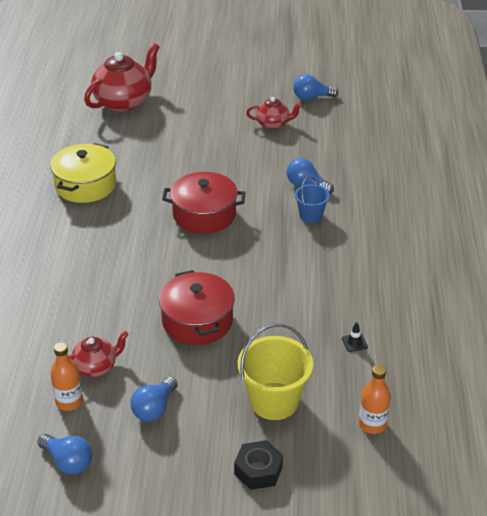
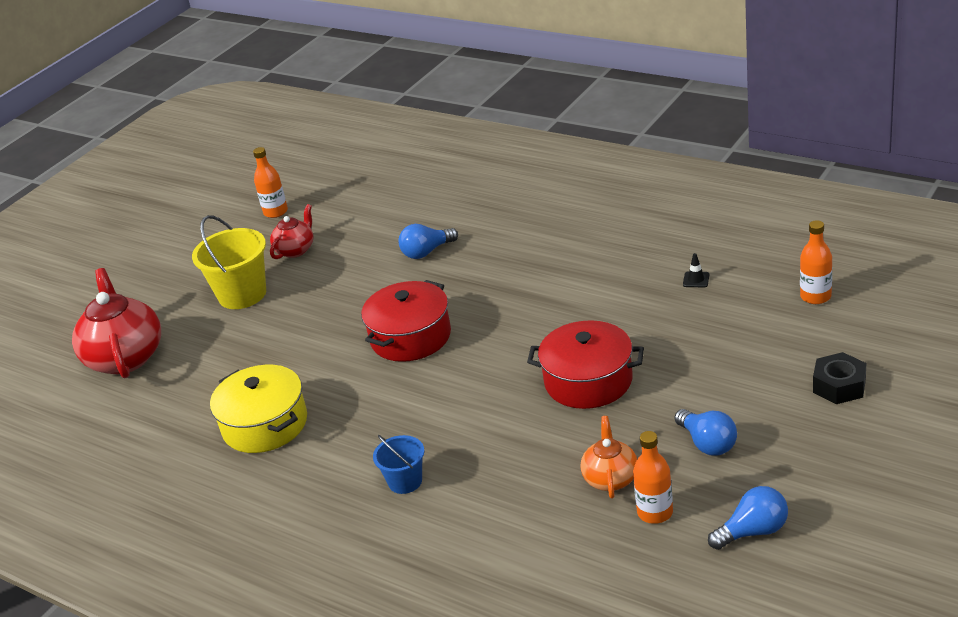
camera: 55 degrees left, 5 degrees down
red teapot [68,331,129,377] -> orange teapot [581,416,637,499]
yellow bucket [238,323,313,420] -> yellow bucket moved to [192,215,266,309]
blue light bulb [293,74,338,100] -> orange bottle [253,147,288,218]
blue bucket [295,177,330,223] -> blue bucket moved to [373,435,424,494]

